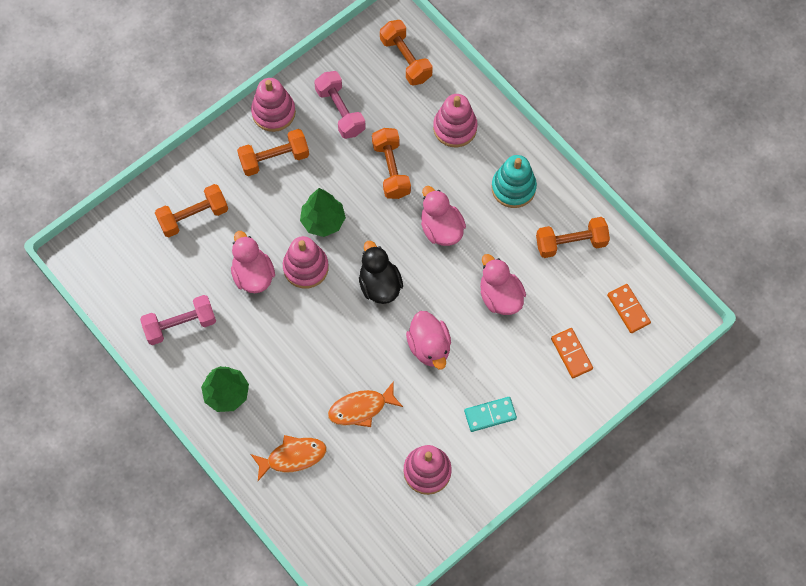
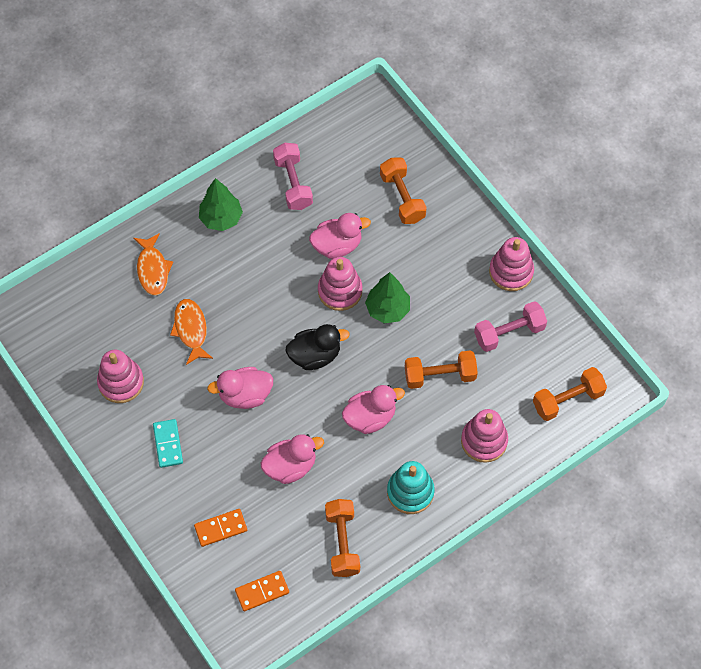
camera: 95 degrees right, 5 degrees down
orange dumbbell [237,129,309,176] -> none

